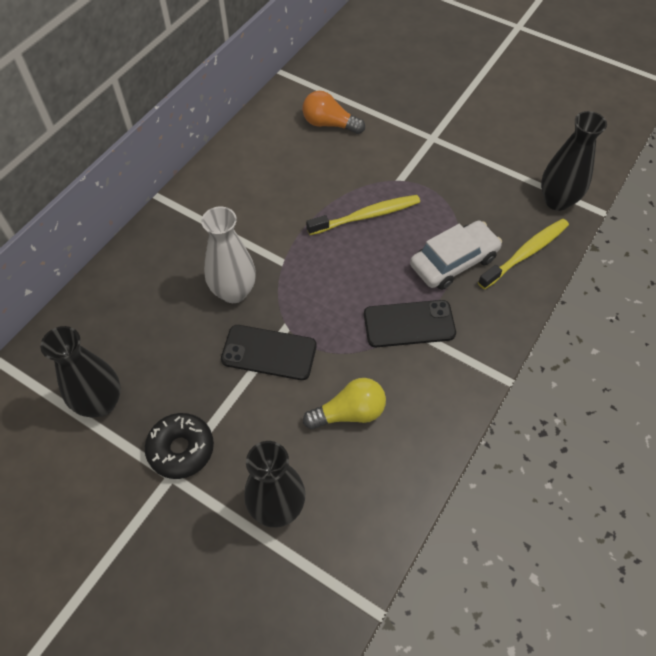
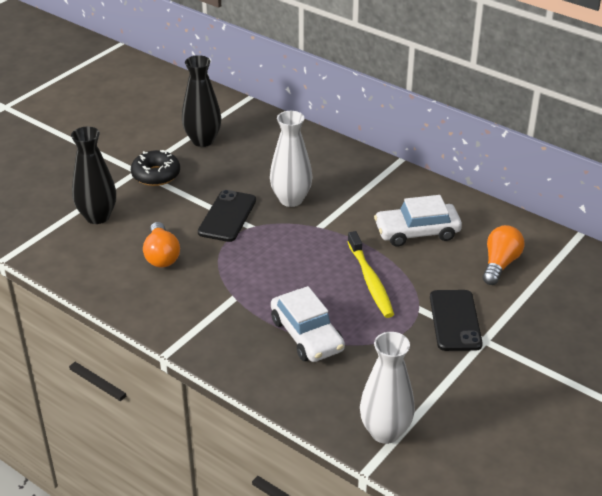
camera: 95 degrees right, 20 degrees down
yellow light bulb [303,378,386,430] -> orange light bulb [143,222,180,267]
black phone [364,300,456,347] -> black phone moved to [430,290,483,351]
yellow toothbrush [478,219,569,289] -> none
black vase [541,111,607,211] -> white vase [360,332,415,444]
none -> white car [374,195,462,247]

